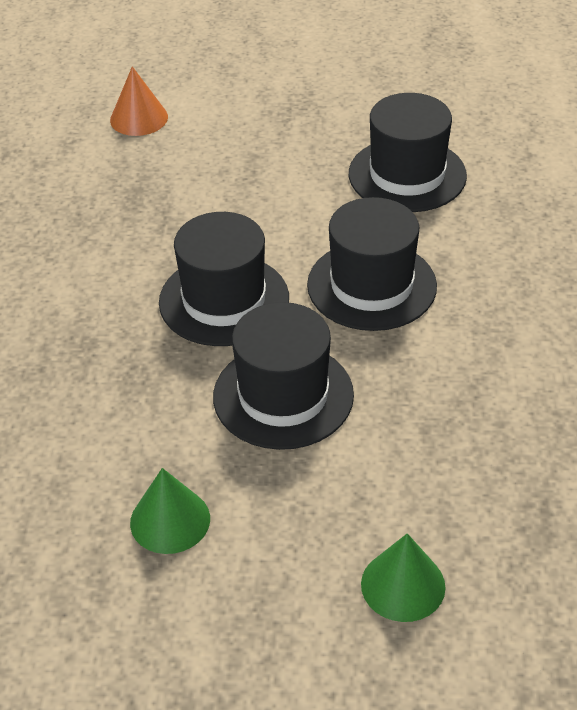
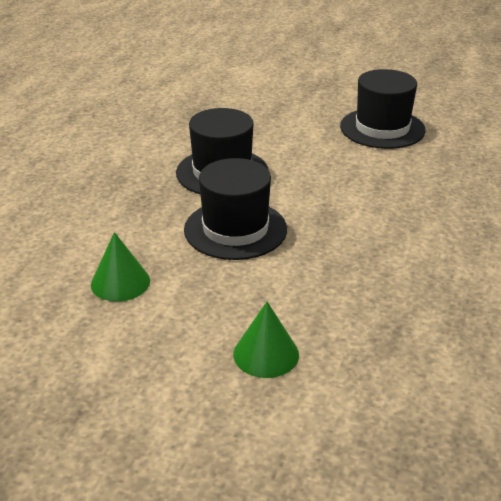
camera: 15 degrees right, 10 degrees down
orange cone [110,66,168,136] -> none
black hat [307,197,437,331] -> none

